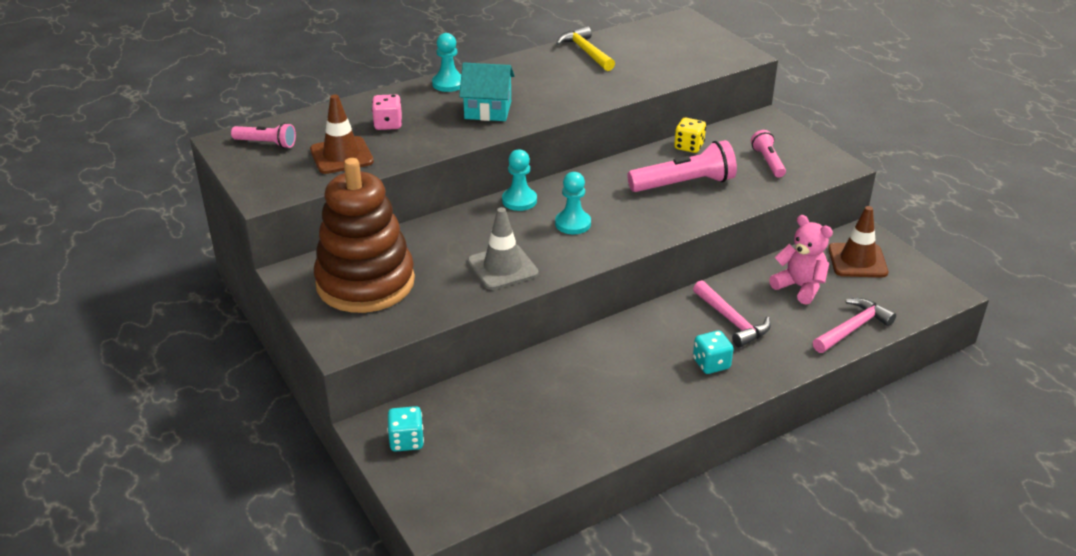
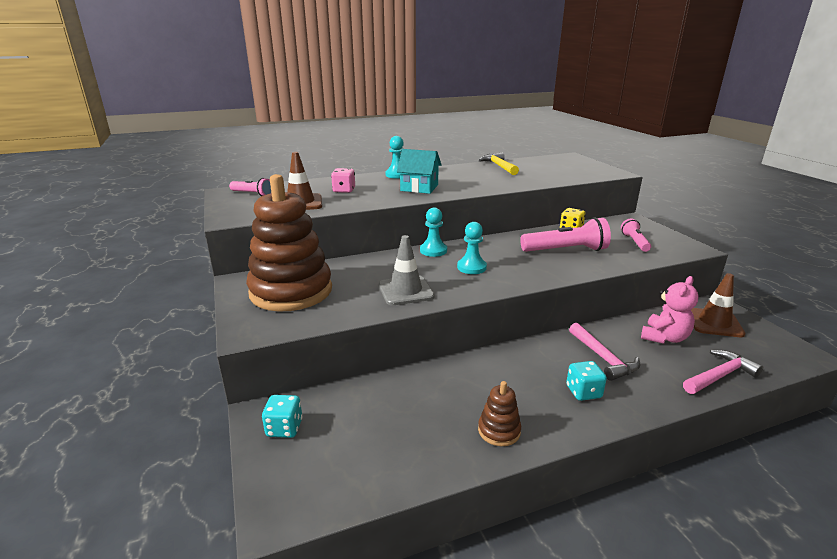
camera: 10 degrees right, 10 degrees down
pink teddy bear [769,215,833,305] -> pink teddy bear turned 75 degrees clockwise [641,276,699,344]
none -> brown stacking toy [478,381,521,446]

